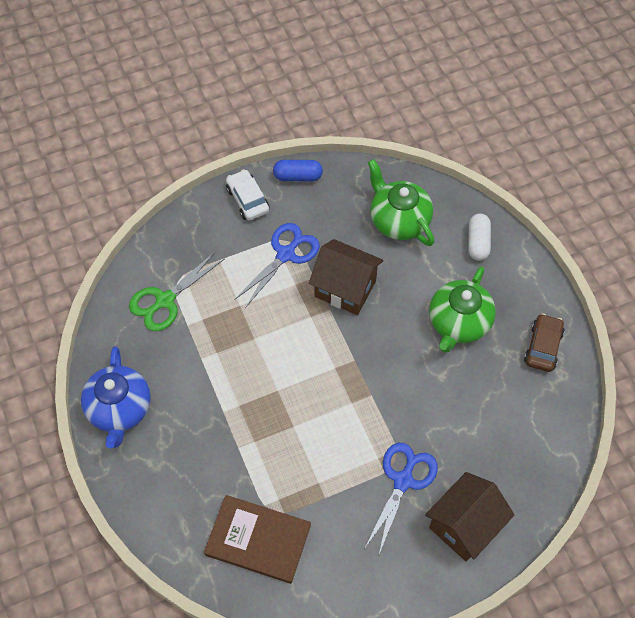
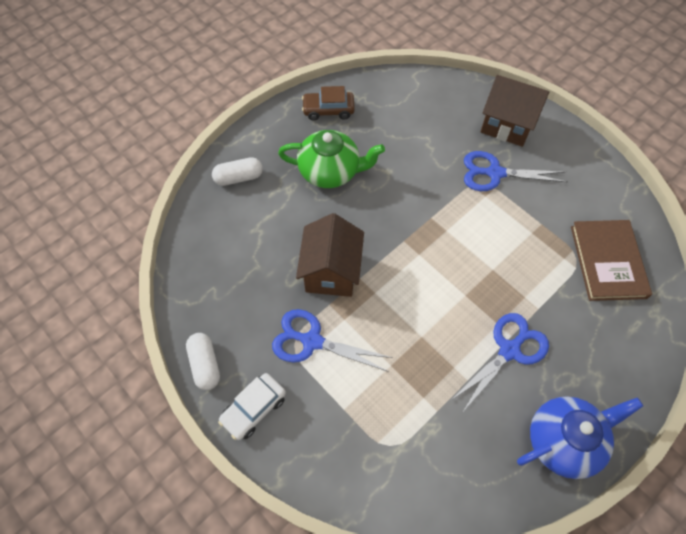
camera: 110 degrees left, 0 degrees up
green scissors [129,251,224,331] -> none
blue capsule [273,160,323,181] -> white capsule [186,333,220,390]
green teapot [368,159,434,246] -> none
none -> blue scissors [450,313,549,411]

